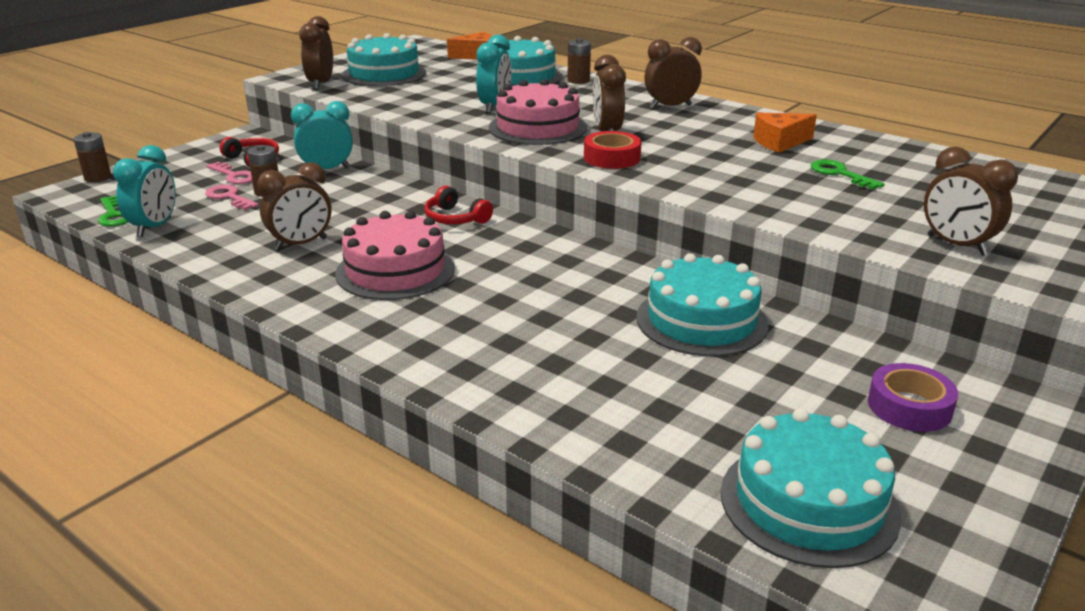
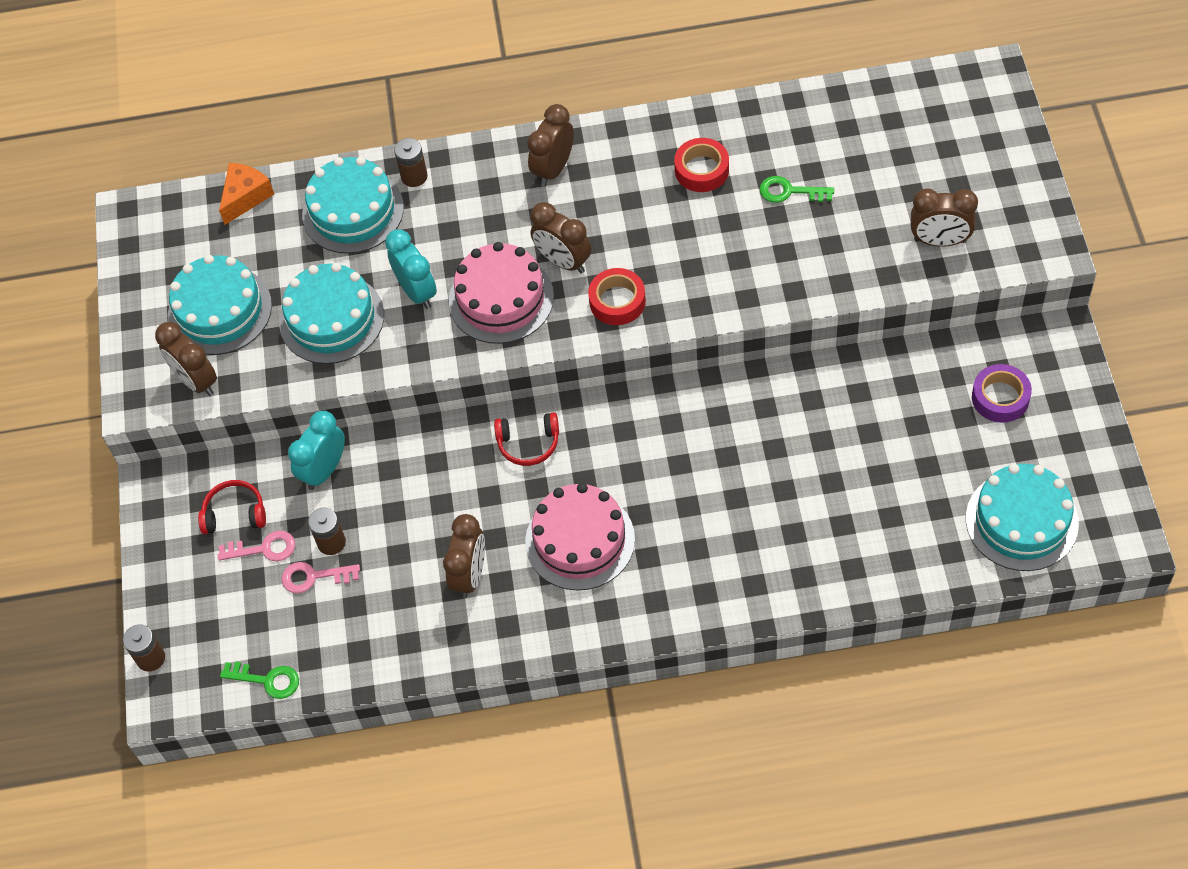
camera: 40 degrees left, 30 degrees up
turquoise clock [113,145,176,237] -> none
turquoise cake [636,253,769,356] -> turquoise cake moved to [279,263,384,364]
orange cheese [753,113,817,153] -> red tape [674,138,729,192]

